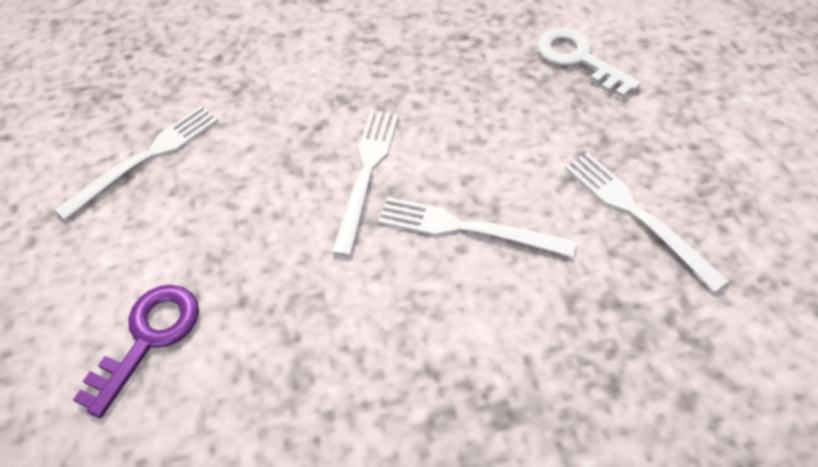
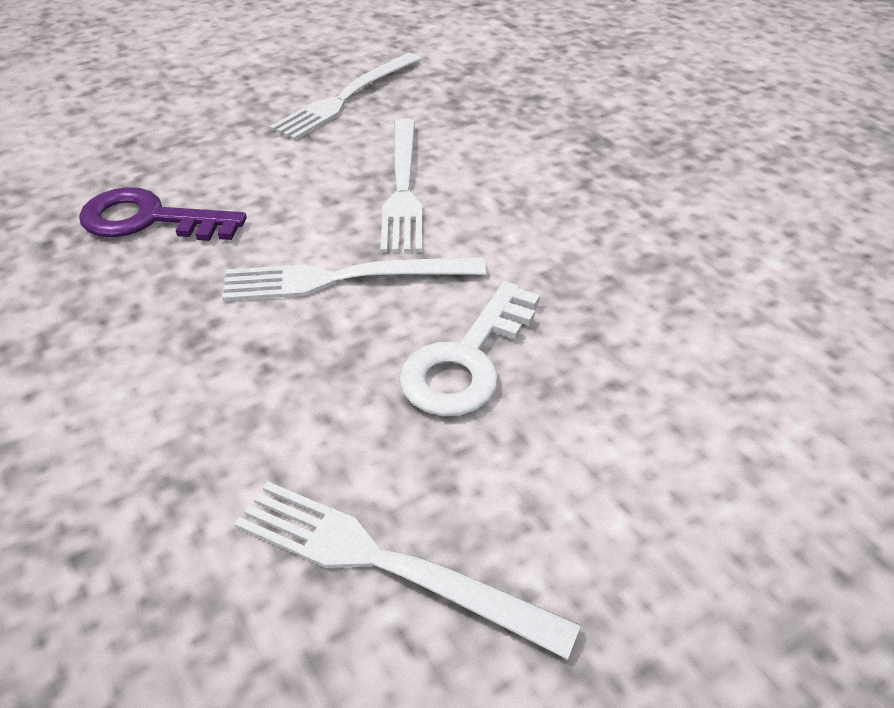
camera: 110 degrees left, 10 degrees down
purple key [73,285,199,418] -> purple key moved to [79,187,247,241]
white key [537,27,641,98] -> white key moved to [399,281,540,417]

